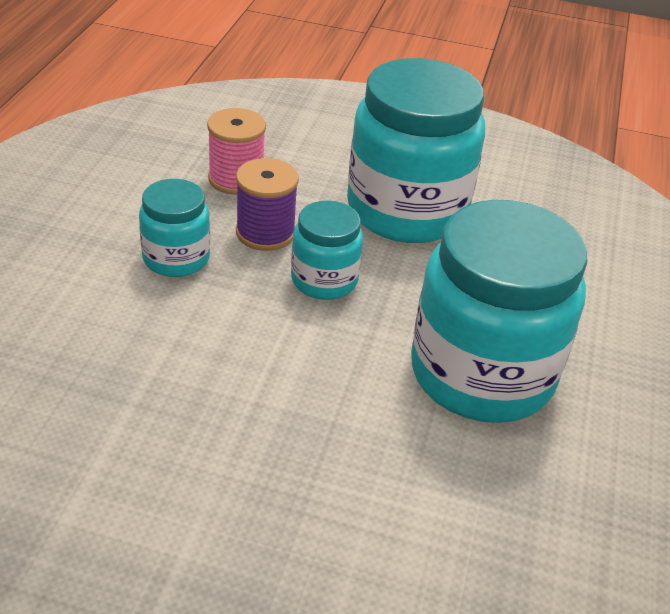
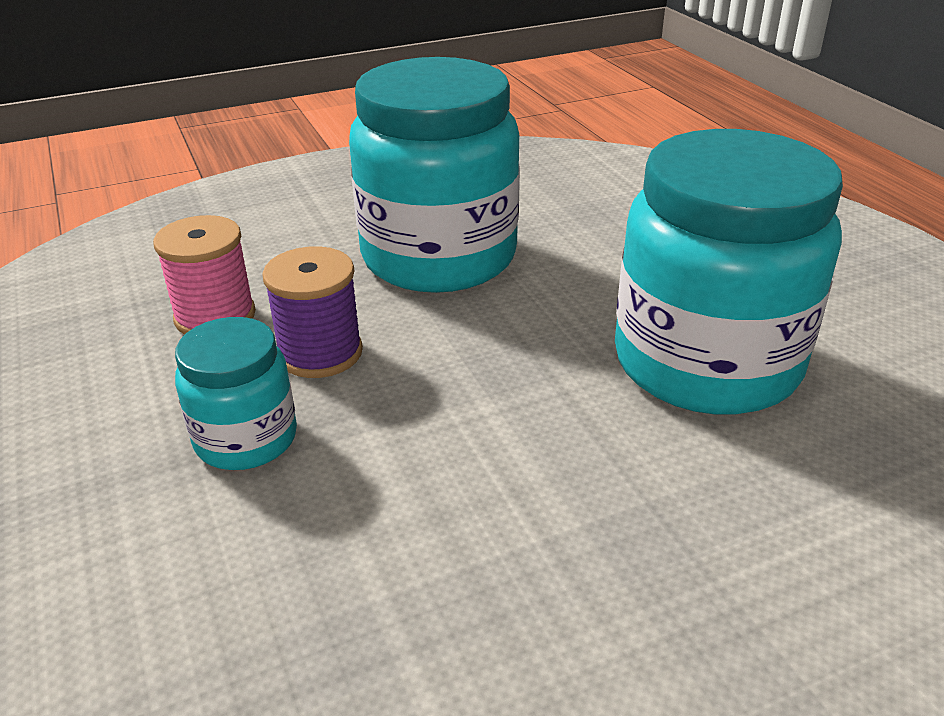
camera: 35 degrees left, 5 degrees down
turquoise jar [291,200,363,300] -> none

